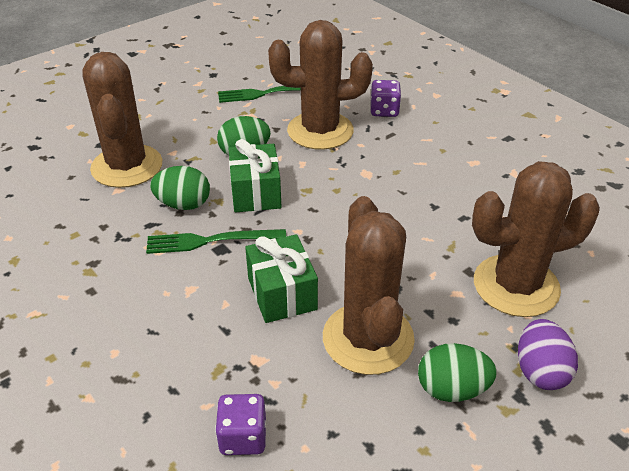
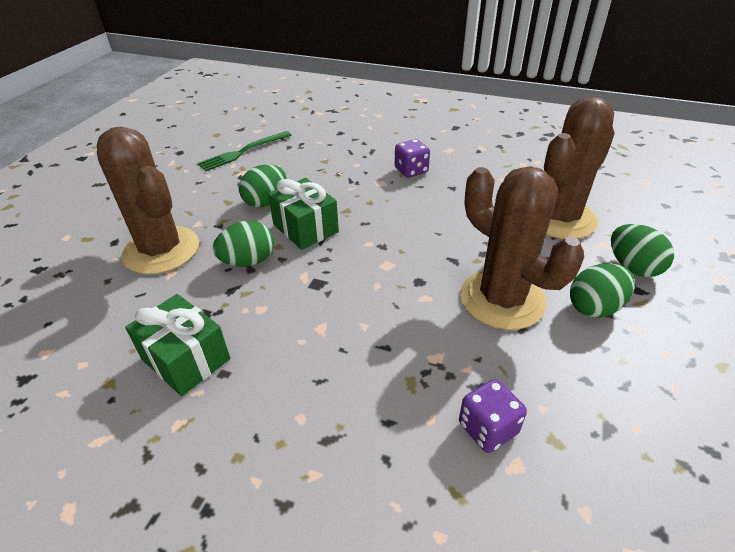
camera: 30 degrees left, 0 degrees up
green fork [146,229,286,254] -> none
green gift [245,234,318,323] -> green gift moved to [125,294,230,396]
brown cactus [268,20,373,150] -> none
purple dice [371,80,401,117] -> purple dice moved to [395,139,430,178]
purple egg [518,319,578,390] -> green egg [611,224,674,277]

